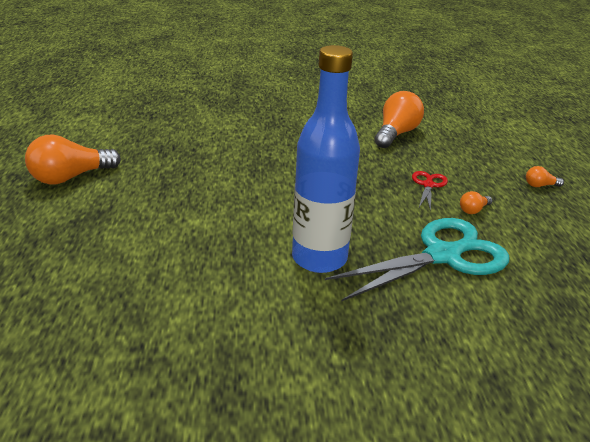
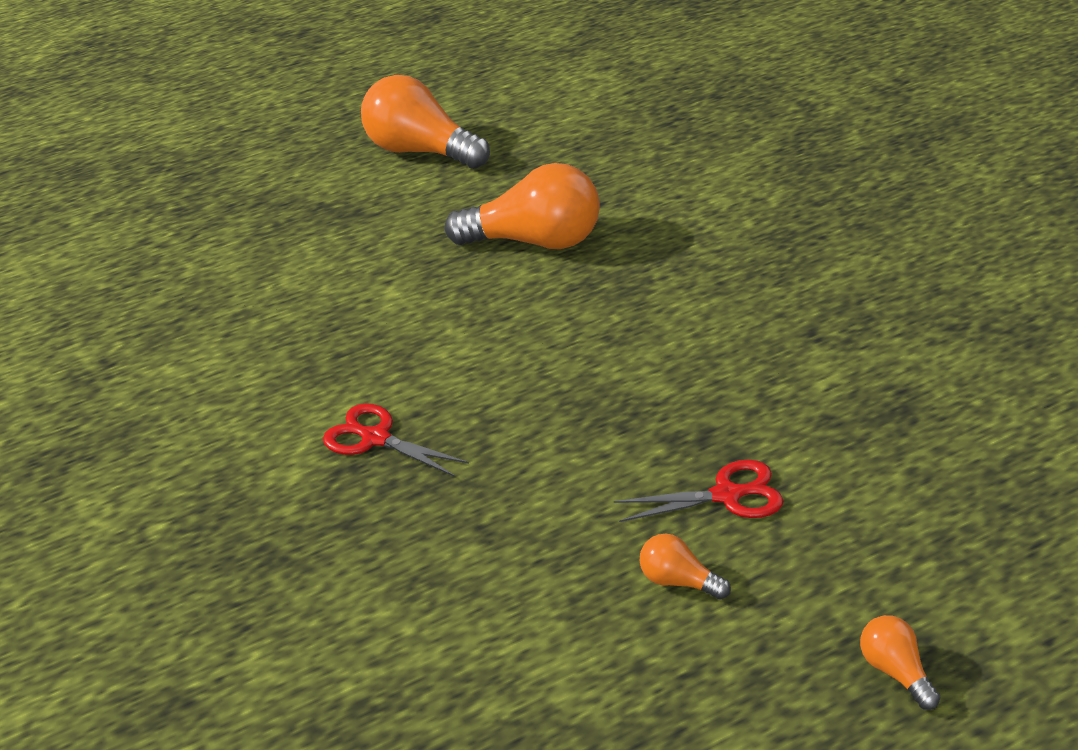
camera: 70 degrees right, 5 degrees up
blue bottle [292,45,360,273] -> red scissors [323,403,469,477]
turquoise scissors [325,218,509,301] -> none
orange light bulb [375,91,424,148] -> orange light bulb moved to [445,163,600,249]

